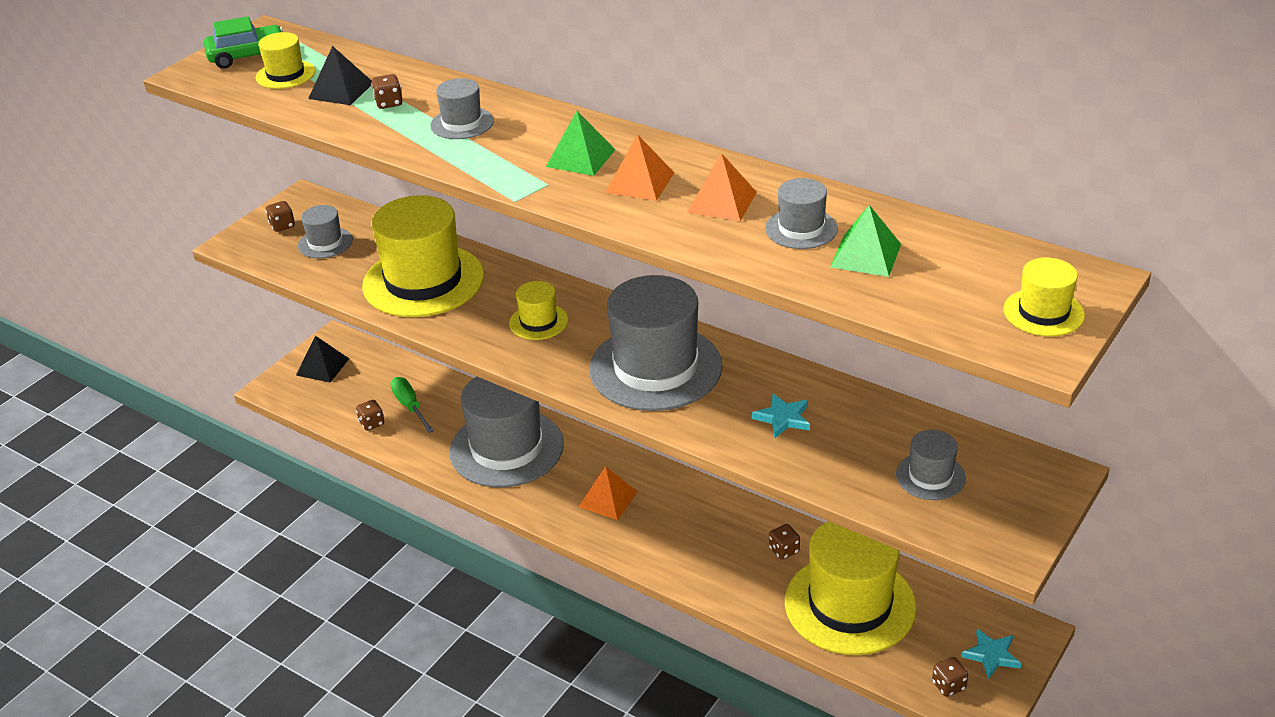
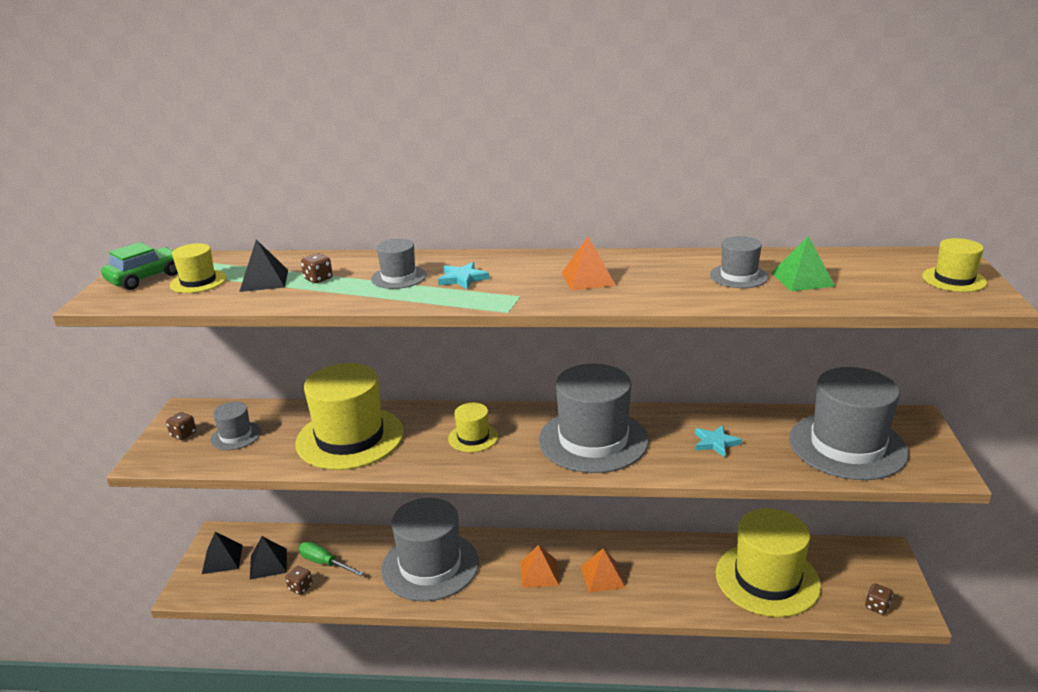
camera: 30 degrees left, 10 degrees down
green pyramid [546,111,615,176] -> none
orange pyramid [687,153,757,221] -> orange pyramid moved to [581,548,626,593]
brown dice [769,524,800,560] -> none
grey hat [896,430,966,500] -> grey hat [789,367,909,480], size x2.15
turquoise star [961,629,1022,679] -> turquoise star moved to [438,262,490,290]
none -> black pyramid [250,536,287,580]

